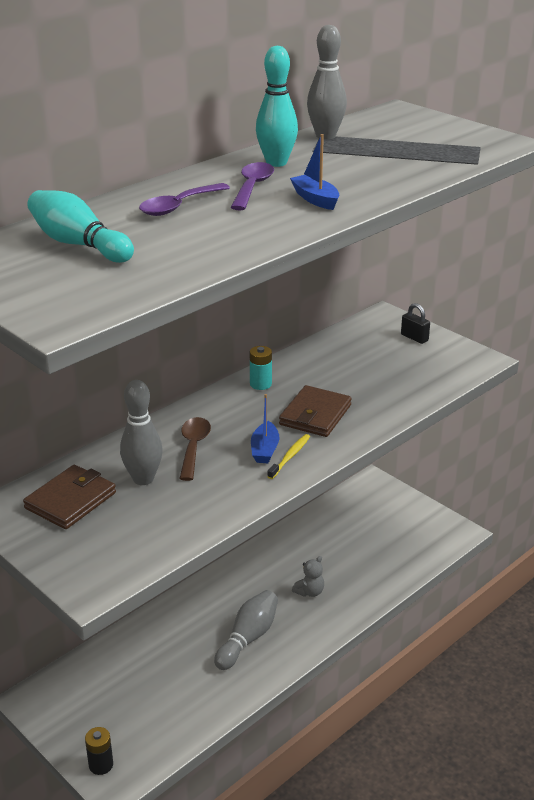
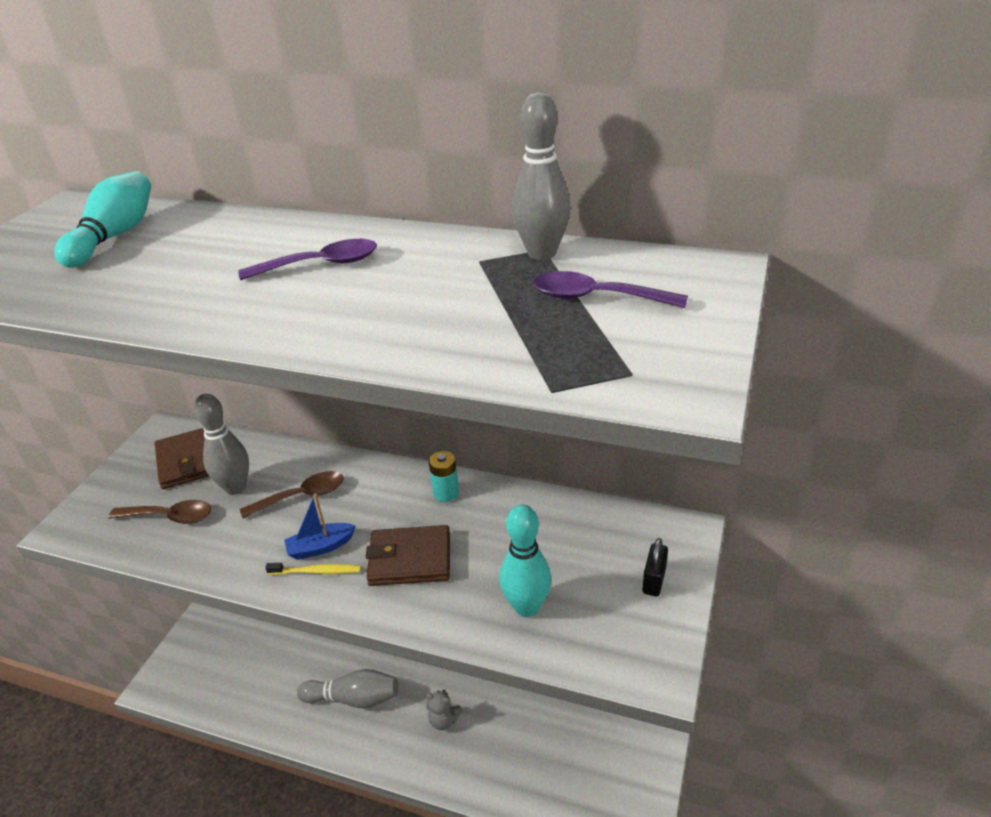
camera: 65 degrees right, 5 degrees up
brown wallet [23,465,116,529] -> brown wallet turned 60 degrees clockwise [155,428,209,489]
black battery [85,727,113,775] -> none
purple spoon [139,183,230,216] -> purple spoon moved to [533,271,688,308]
turquoise bowling pin [256,46,298,167] -> turquoise bowling pin moved to [500,505,551,617]
blue boat [290,134,339,210] -> none
none -> brown spoon [109,500,211,524]

